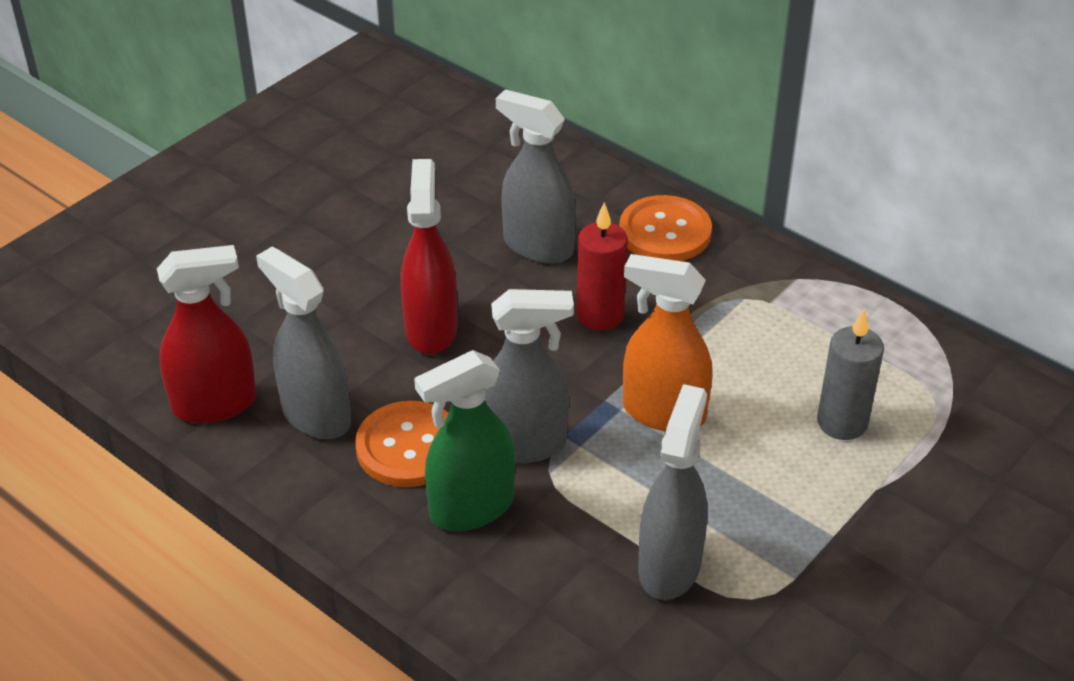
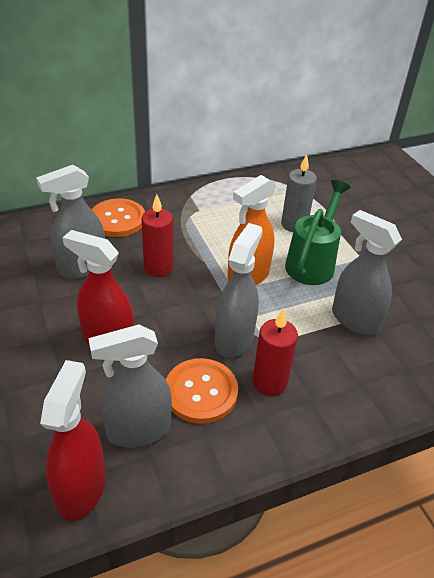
camera: 65 degrees left, 0 degrees up
green spray bottle [414,350,515,531] -> red candle [253,308,298,396]
none -> green watering can [285,180,351,285]

